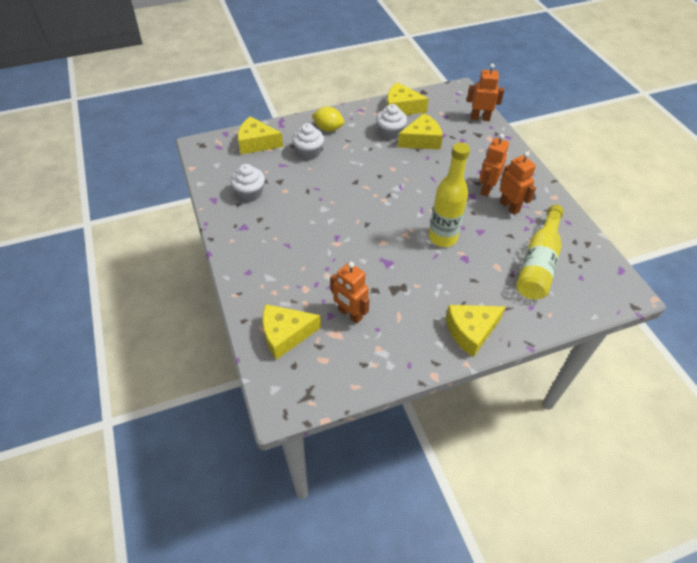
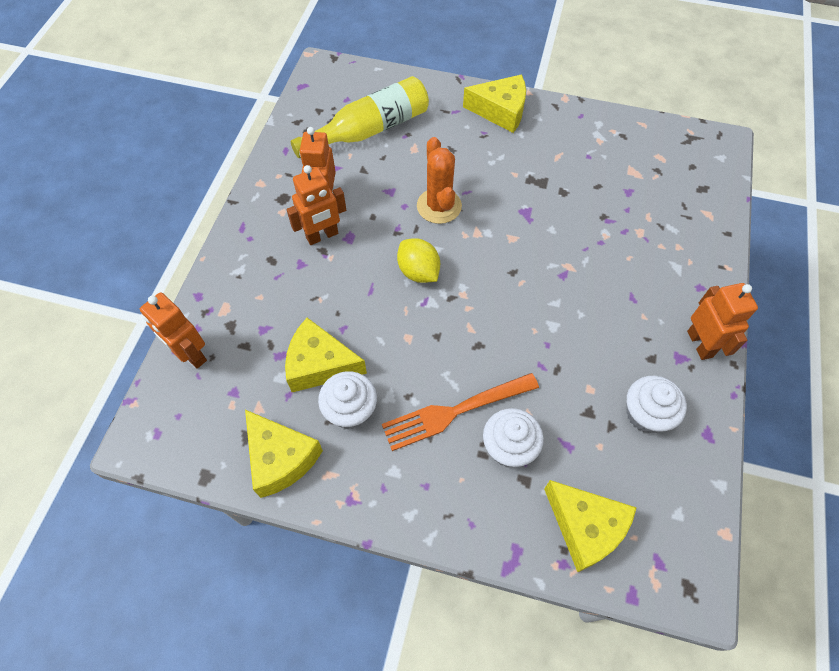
camera: 145 degrees left, 10 degrees up
yellow cheese [263,304,321,360] -> none
yellow lemon [312,107,344,132] -> yellow lemon moved to [397,238,440,283]
orange robot [330,262,369,324] -> orange robot moved to [687,283,758,360]
yellow bottle [429,142,470,247] -> orange cactus [417,137,462,224]
none -> orange fork [382,373,539,451]

